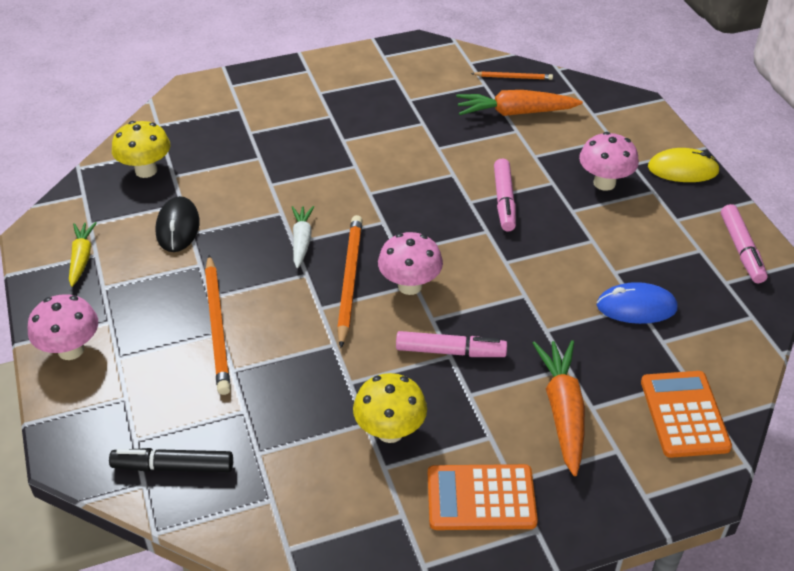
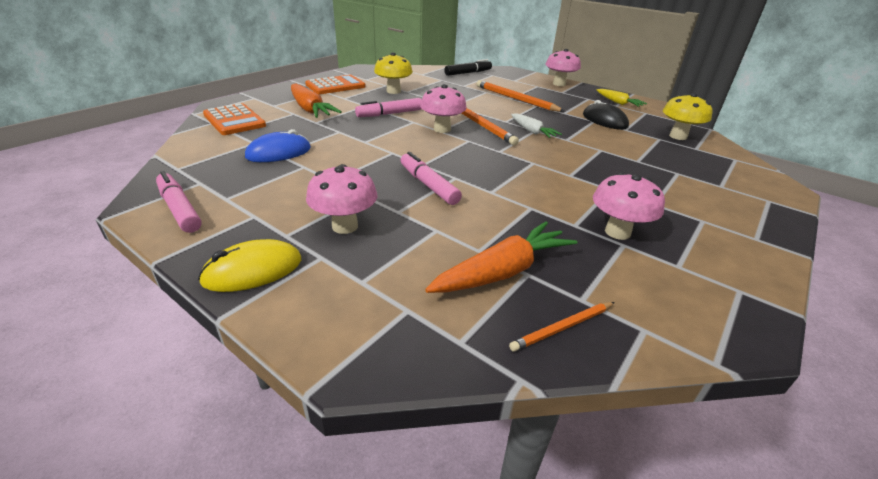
camera: 145 degrees right, 10 degrees down
none -> pink mushroom [593,172,665,240]

